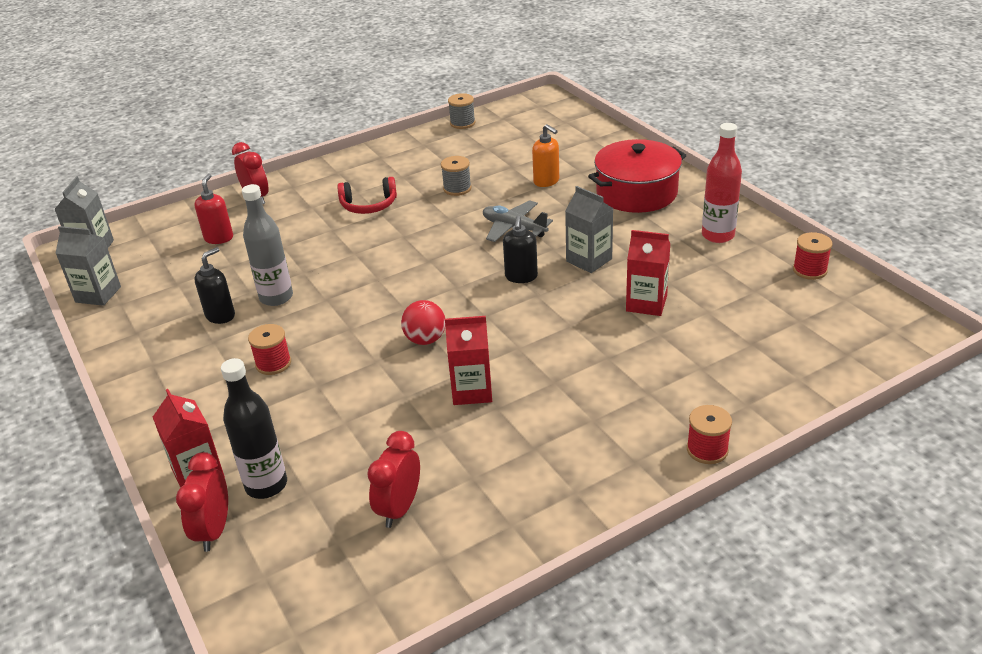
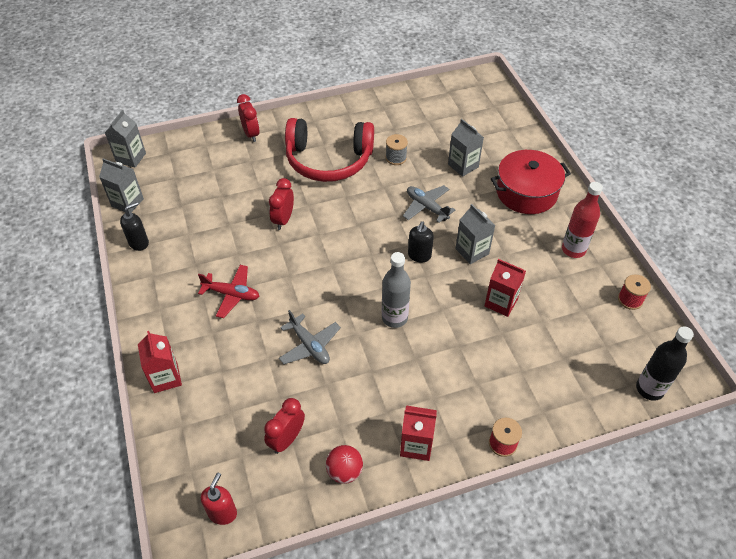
camera: 10 degrees right, 15 degrees up
red clock [176,452,228,552] -> red clock moved to [269,178,294,230]
red soap dispenser [194,174,233,244] -> red soap dispenser moved to [201,473,237,525]
black soap dispenser [194,247,235,324] -> black soap dispenser moved to [120,202,149,251]
black bottle [221,358,287,499] -> black bottle moved to [636,326,694,401]
grey bottle [242,184,293,306] -> grey bottle moved to [382,252,411,328]
red spool [248,324,291,375] -> red plane [198,265,259,318]
red headphones [337,177,397,214] -> red headphones [285,118,374,182], size x2.03
red ball [401,300,445,345] -> red ball moved to [326,445,363,484]
red carton [445,316,492,405] -> red carton moved to [400,406,437,461]
grey spool [448,93,475,129] -> none
orange soap dispenser [532,124,559,187] -> grey carton [448,119,484,177]
none -> grey plane [279,310,341,364]

